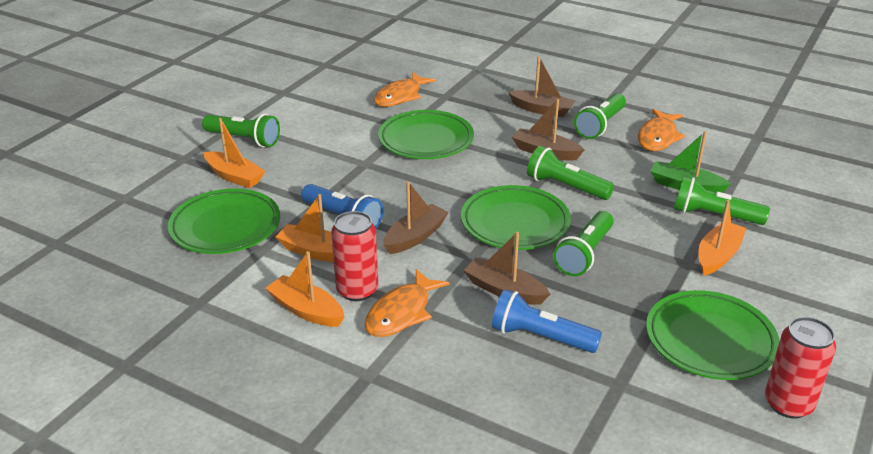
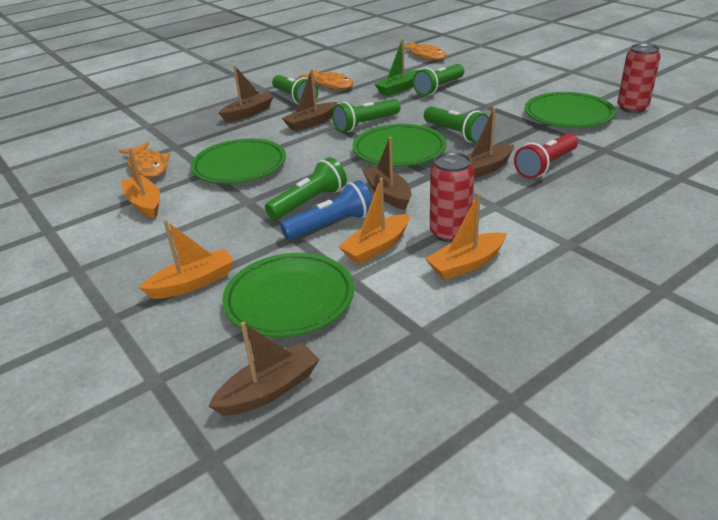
camera: 65 degrees left, 0 degrees up
green flashlight [202,114,280,147] -> green flashlight moved to [265,157,347,220]
orange fish [365,269,450,337] -> orange fish moved to [397,42,447,60]
blue flashlight [492,289,602,353] -> red flashlight [514,133,578,179]
orange boat [698,200,747,276] -> orange boat moved to [121,148,160,218]
none -> brown boat [208,322,320,416]

